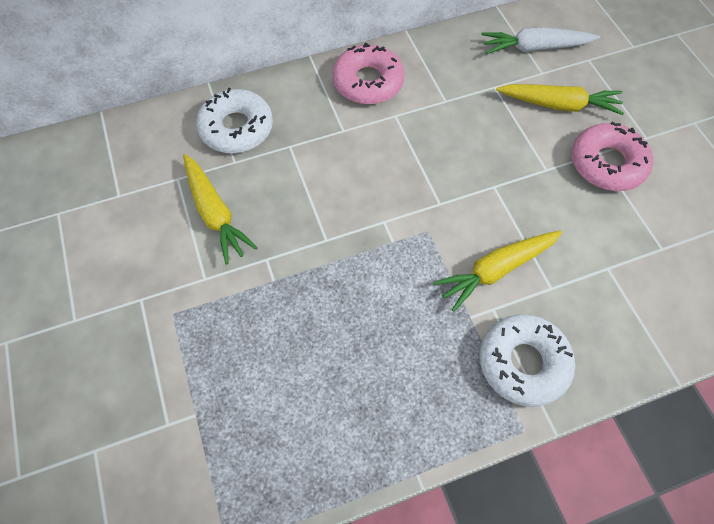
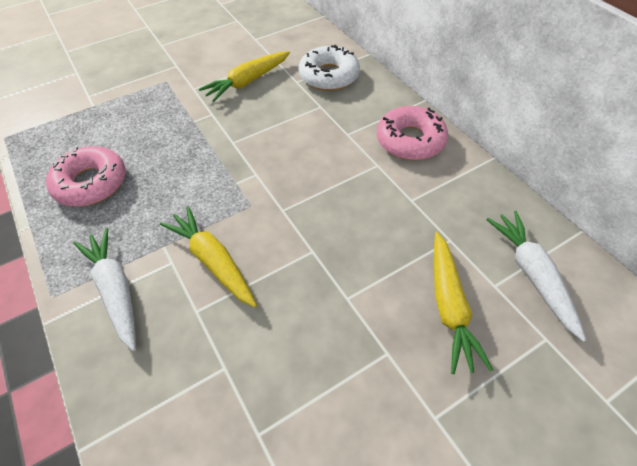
camera: 80 degrees right, 10 degrees down
white donut [480,314,575,407] -> white carrot [74,228,136,351]
pink donut [571,122,653,191] -> pink donut moved to [46,146,126,207]

